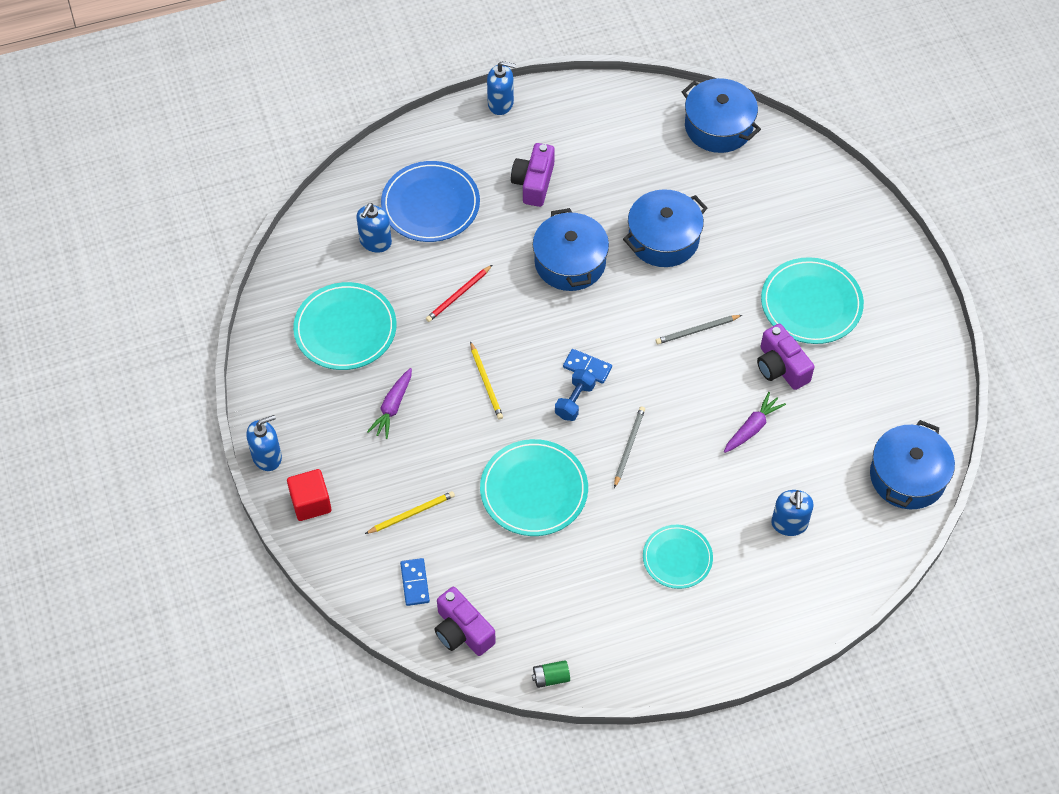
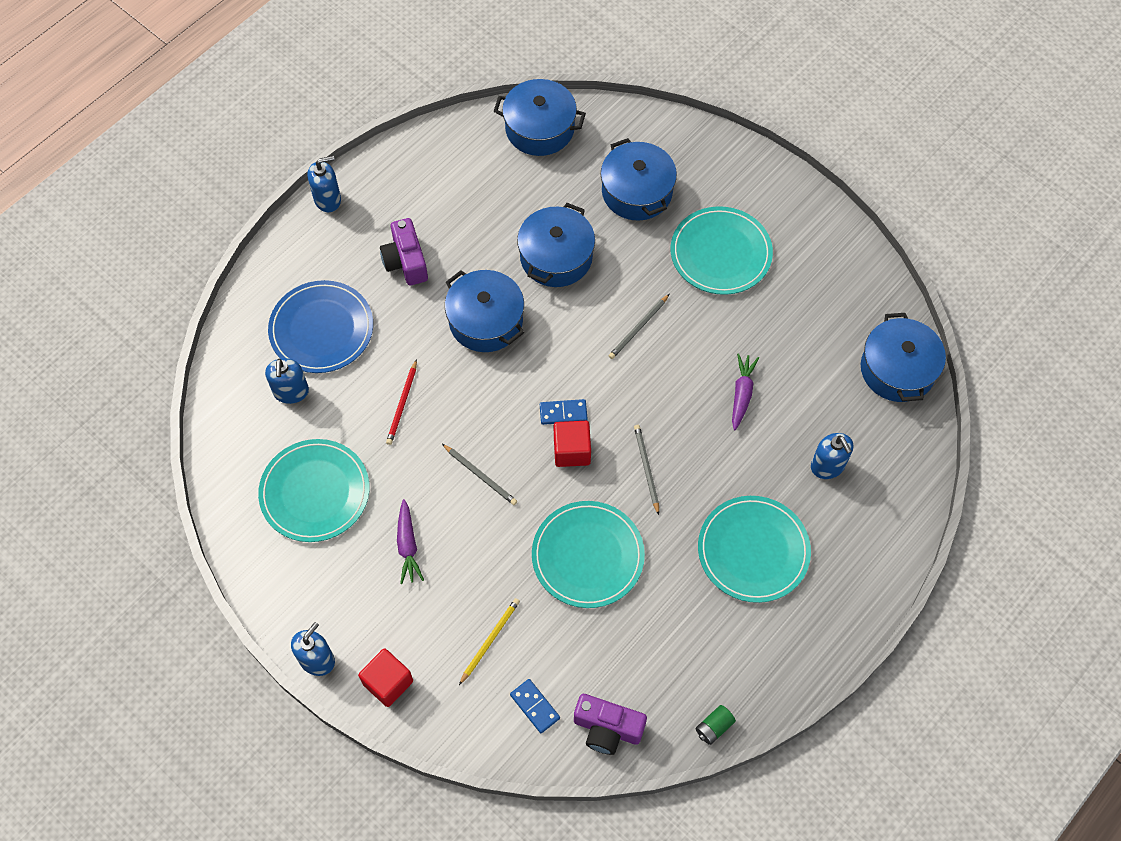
camera: 30 degrees left, 5 degrees up
yellow pencil [470,341,503,420] -> grey pencil [442,444,517,505]
blue dumbbell [555,369,596,421] -> red cube [554,421,591,467]
turquoise plate [643,525,713,589] -> turquoise plate [698,496,811,603], size x1.57
purple camera [757,324,814,390] -> none
none -> blue pot [601,138,677,221]

